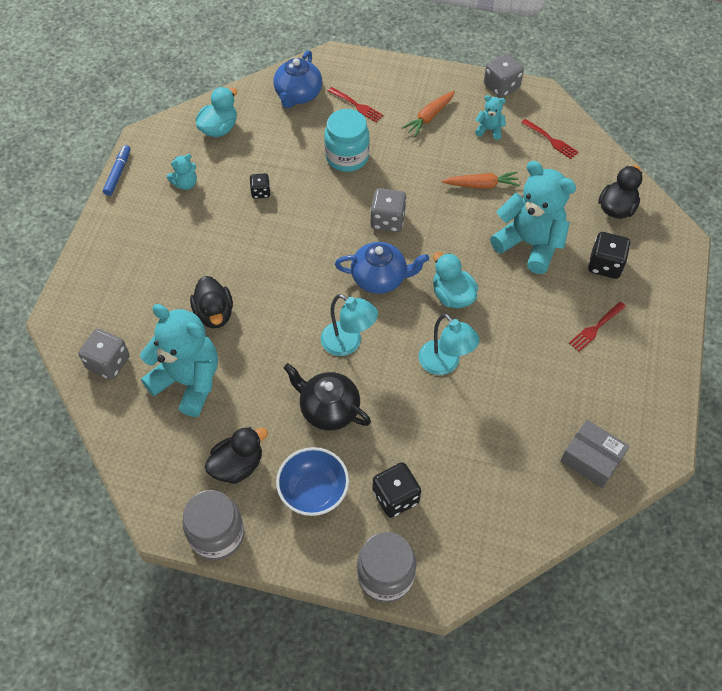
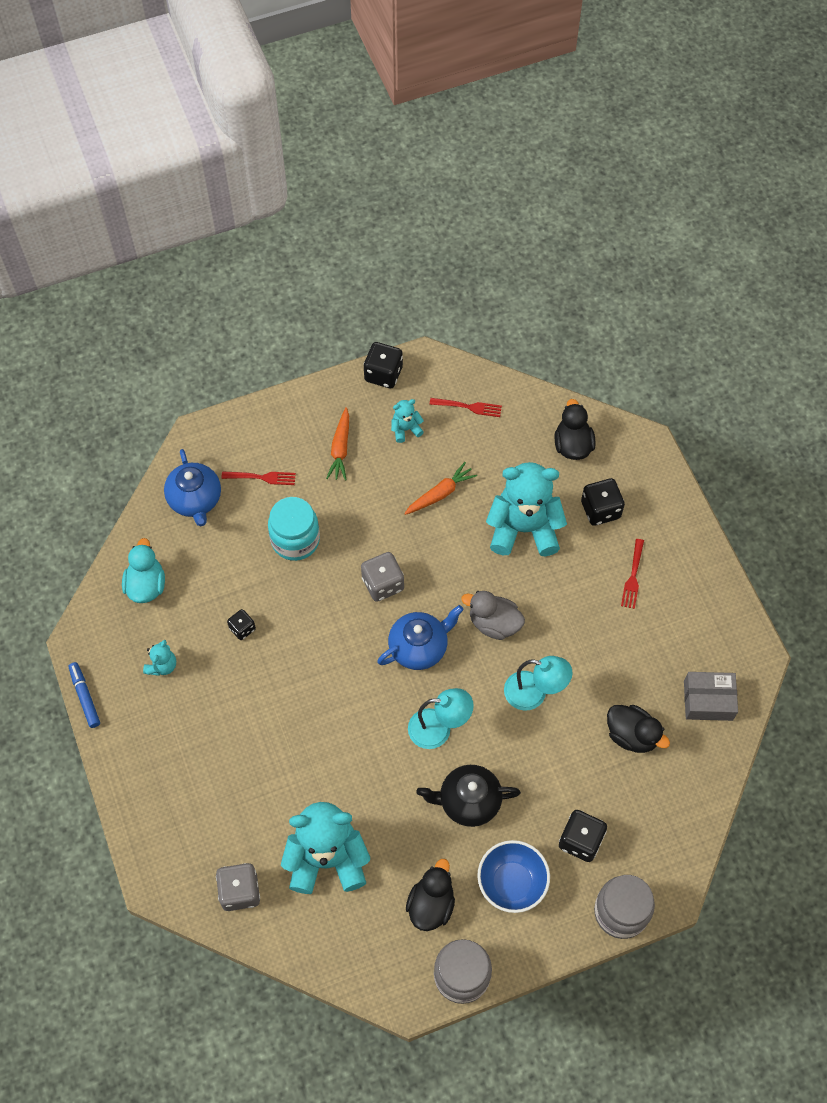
camera: 35 degrees left, 5 degrees up
black duck [190,276,233,328] -> black duck moved to [607,705,670,753]
turquoise duck [433,252,478,308] -> grey duck [461,591,525,640]
grey dice [484,53,524,98] -> black dice [364,342,403,388]

